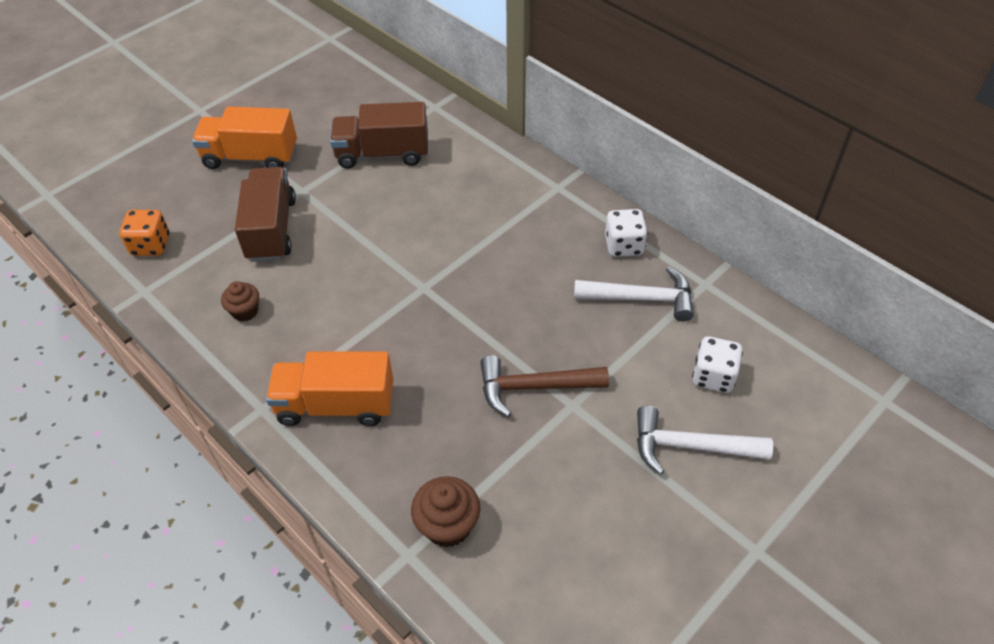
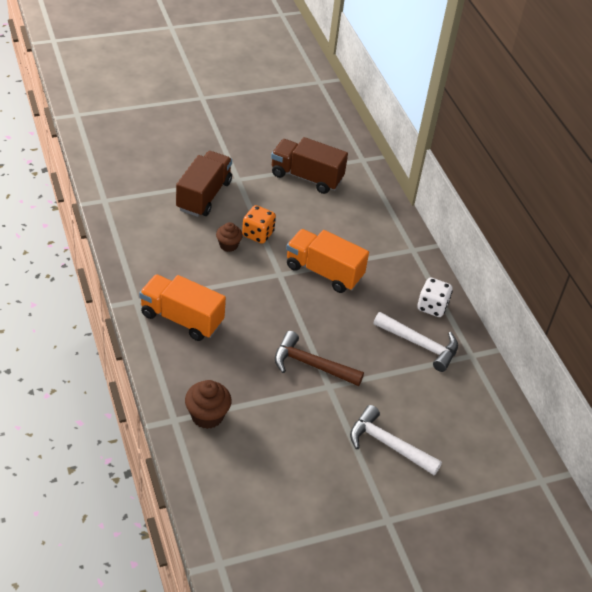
camera: 20 degrees right, 5 degrees down
orange dice [120,210,169,256] -> orange dice moved to [242,205,276,244]
orange truck [192,106,297,169] -> orange truck moved to [286,229,369,293]
brown cupcake [221,281,259,321] -> brown cupcake moved to [216,222,243,252]
white dice [692,336,743,393] -> none

